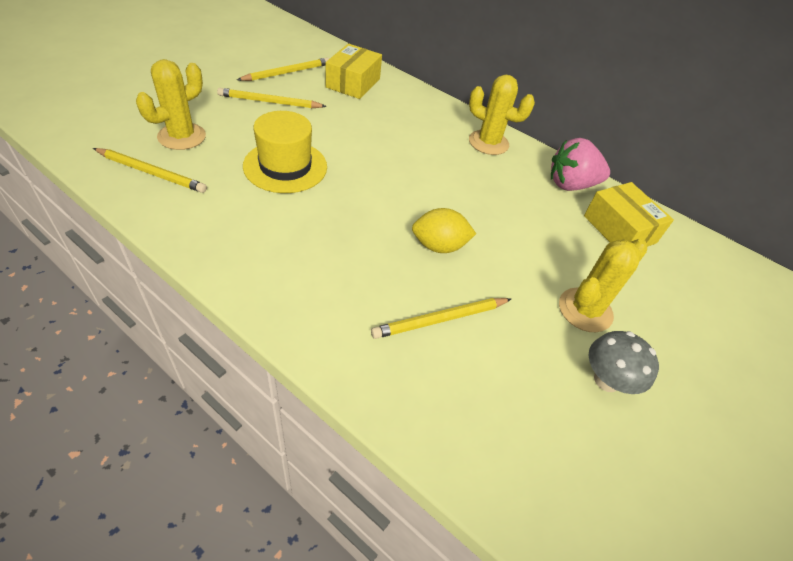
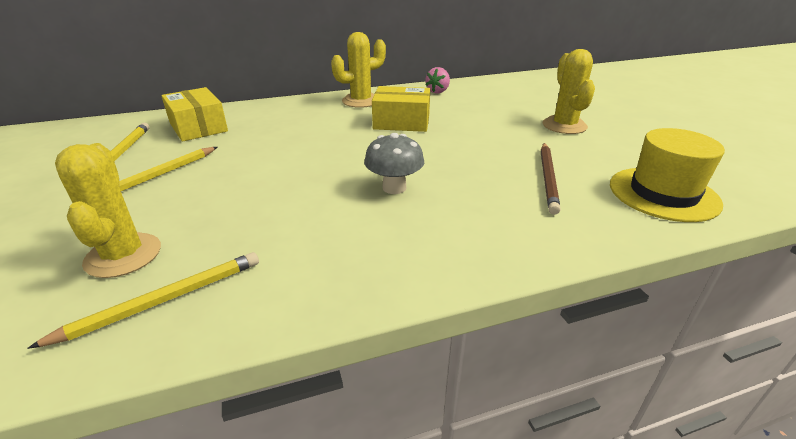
camera: 50 degrees left, 15 degrees down
yellow hat [243,111,327,193] -> yellow hat moved to [610,128,725,222]
yellow pencil [371,298,511,339] -> brown pencil [541,143,560,215]
yellow lemon [412,208,476,253] -> none
pink strawberry [551,138,610,191] -> pink strawberry [425,67,450,93], size x0.59
yellow box [584,182,674,247] -> yellow box moved to [372,86,430,132]
grey mushroom [589,331,659,394] -> grey mushroom moved to [364,133,424,194]

